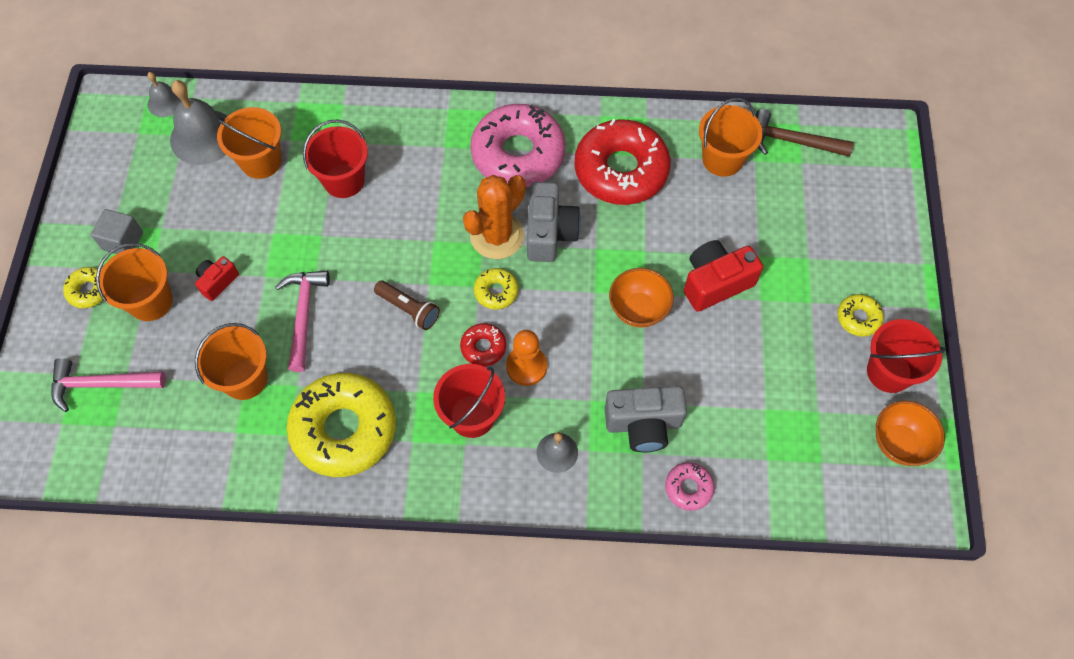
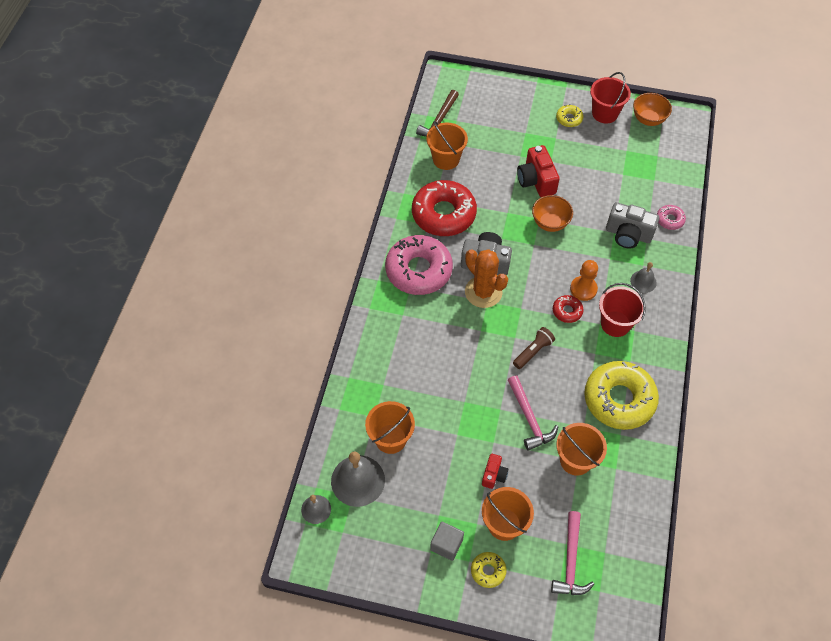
camera: 80 degrees left, 5 degrees down
red camera [195,256,239,301] -> red camera turned 120 degrees counterclockwise [482,454,509,489]
pink hammer [275,271,330,372] -> pink hammer turned 120 degrees counterclockwise [508,376,558,451]
red bucket [303,119,368,198] -> none
yellow donut [474,268,518,310] -> none
grey camera [604,386,687,452] -> grey camera turned 105 degrees clockwise [606,202,659,248]

